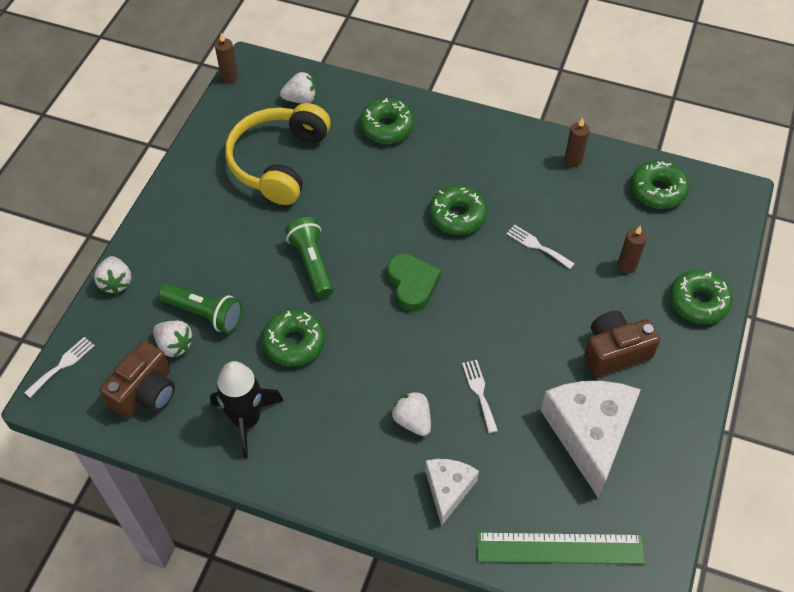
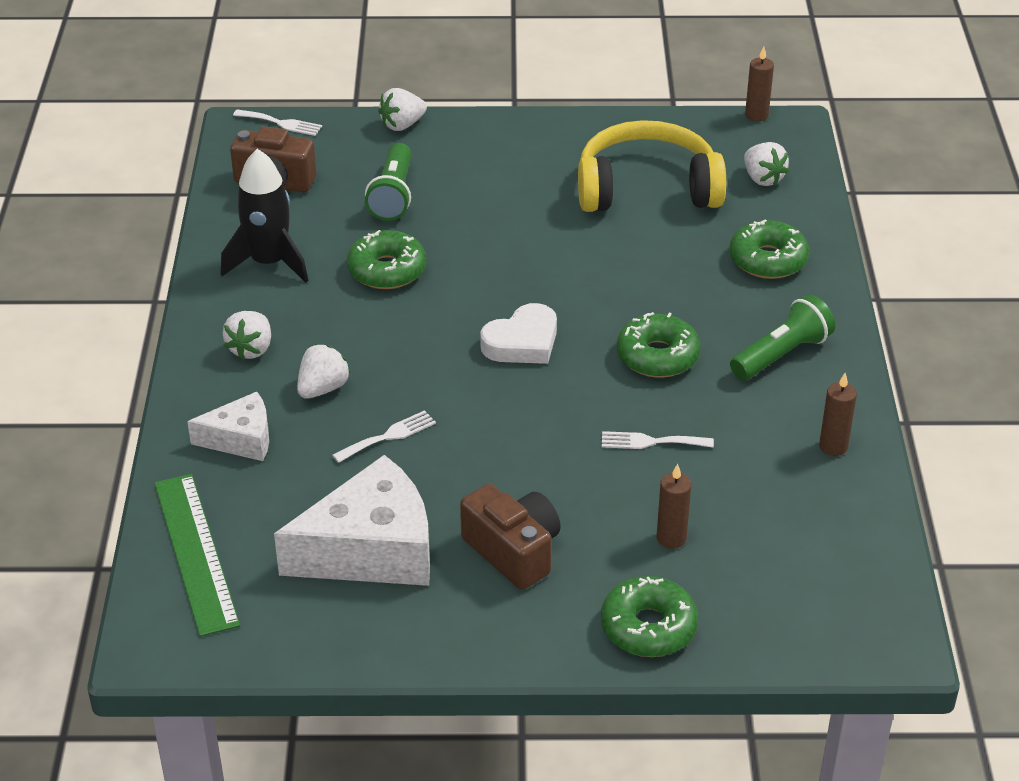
camera: 70 degrees right, 15 degrees down
white strawberry [153,321,194,358] -> white strawberry moved to [223,311,271,360]
green flashlight [285,217,334,298] -> green flashlight moved to [730,295,835,380]
green heart [387,254,441,312] -> white heart [480,303,557,364]
white fork [506,224,575,269] -> white fork turned 105 degrees counterclockwise [602,431,714,449]
green donut [631,160,689,209] -> none

